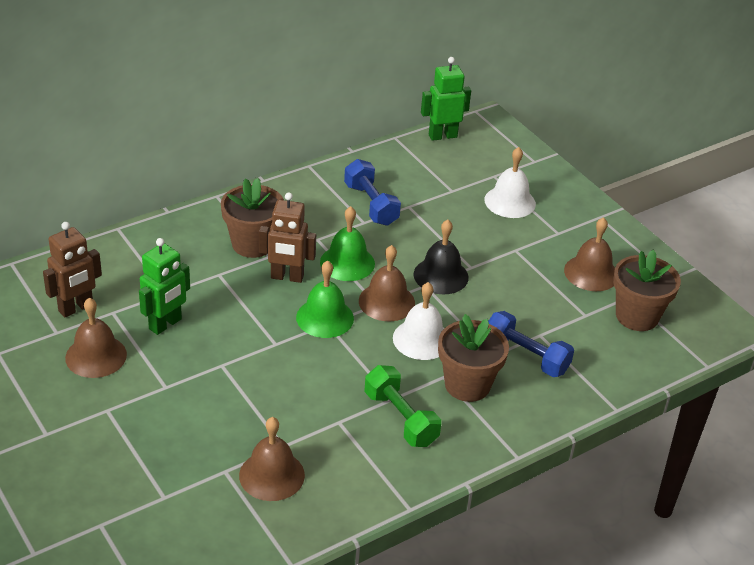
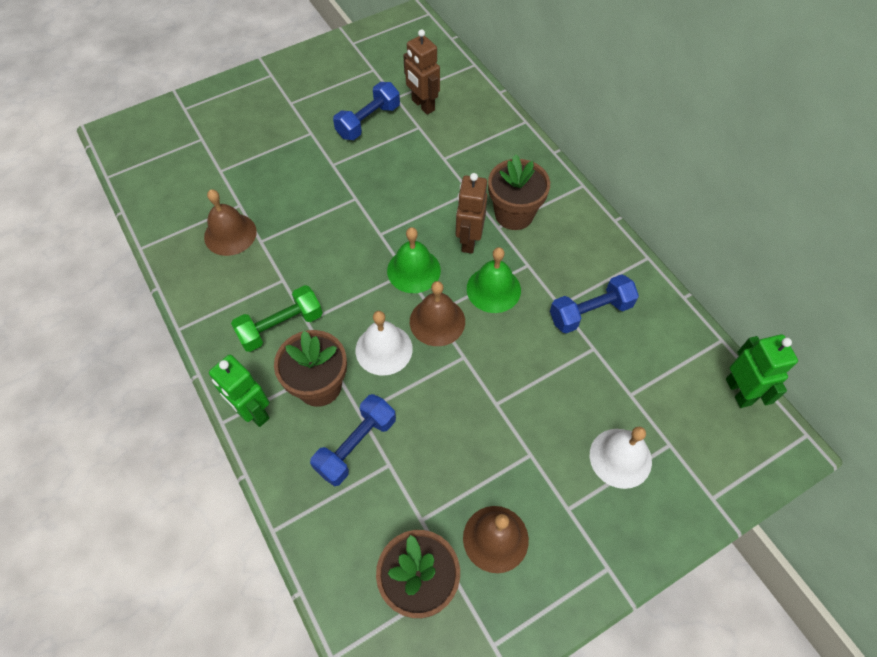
camera: 95 degrees right, 20 degrees up
brown bell [65,298,127,378] -> blue dumbbell [333,82,400,140]
green robot [139,238,190,335] -> green robot moved to [209,355,270,427]
black bell [414,219,469,294] -> none

